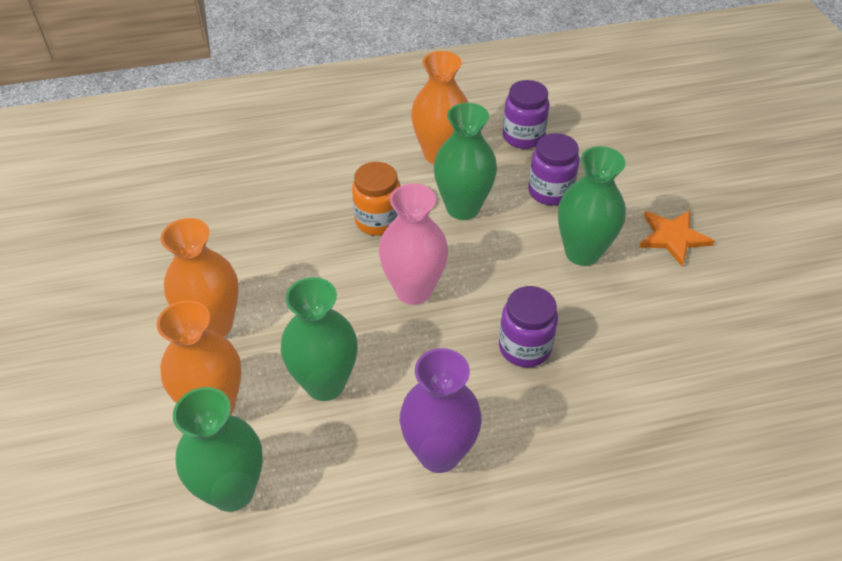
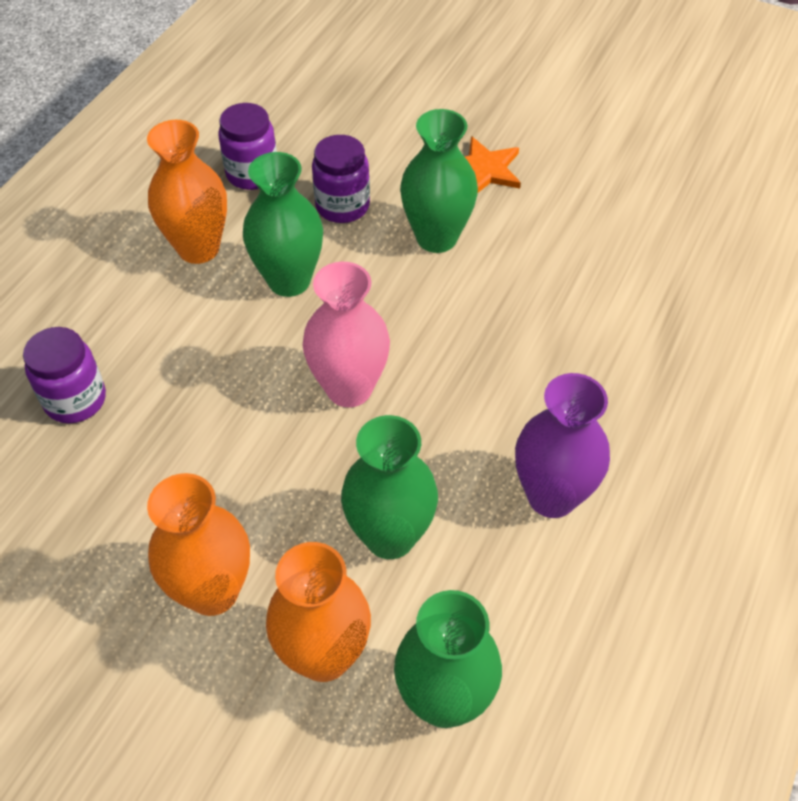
camera: 50 degrees left, 5 degrees up
orange jar [352,162,400,236] -> none
purple jar [499,286,558,367] -> purple jar moved to [23,327,106,423]

